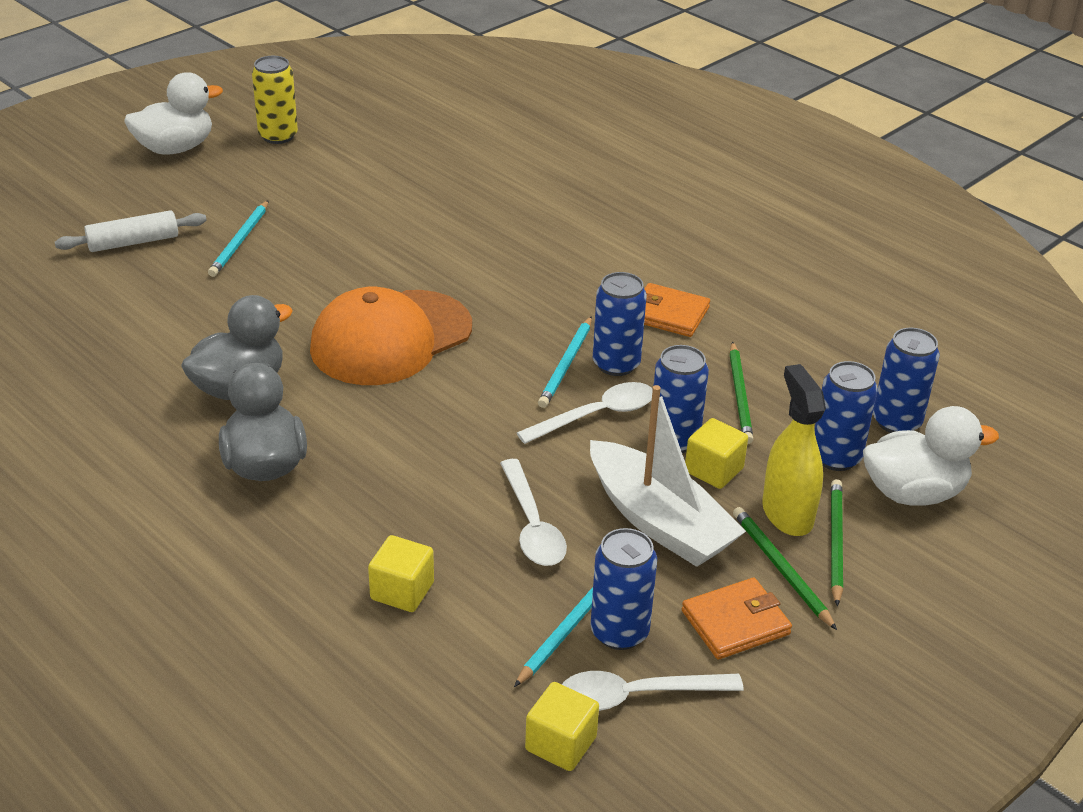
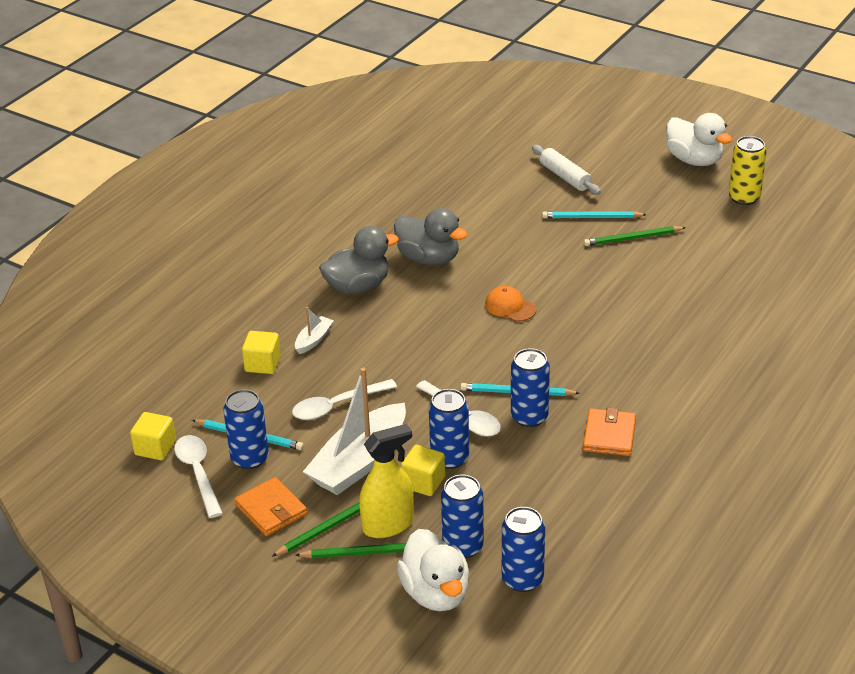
camera: 80 degrees right, 0 degrees up
orange cap [310,287,472,385] -> orange cap [485,286,536,321], size x0.43
green pencil [729,341,754,444] -> green pencil moved to [584,226,686,246]
none -> white boat [295,307,334,354]

